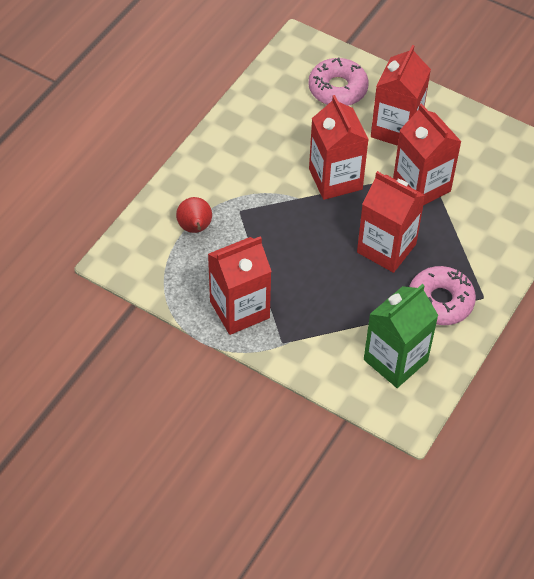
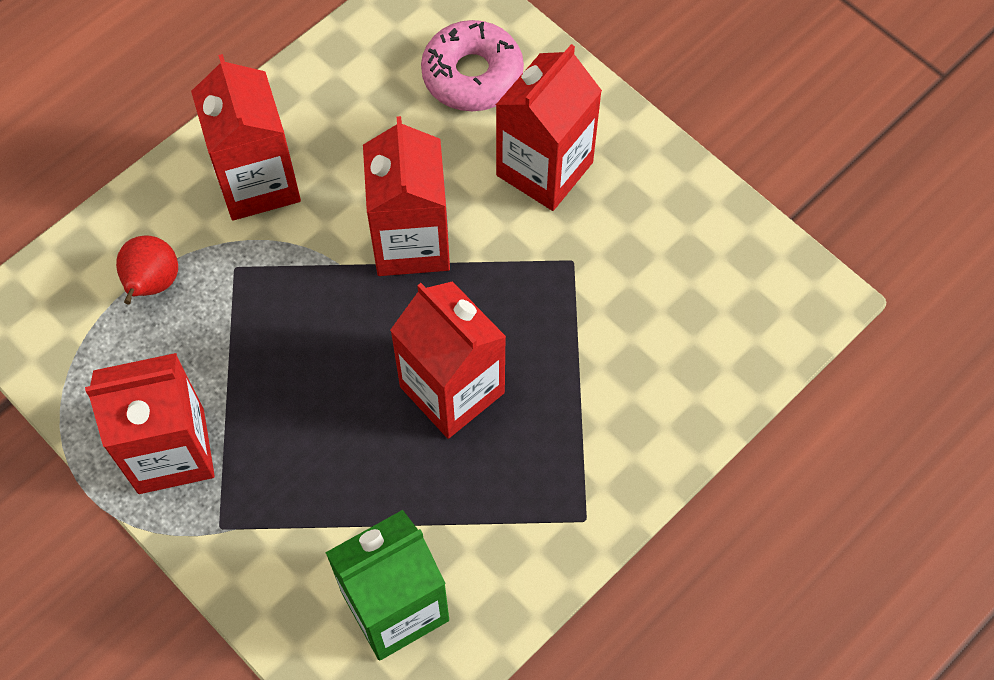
camera: 15 degrees right, 10 degrees up
red carton [393,103,461,205] -> red carton moved to [191,54,301,220]
pink donut [409,266,476,325] -> none

